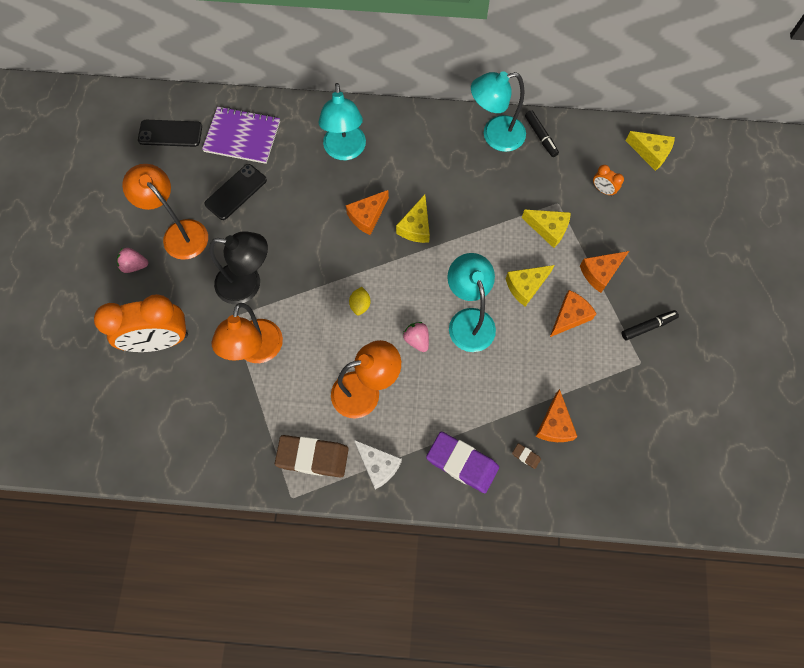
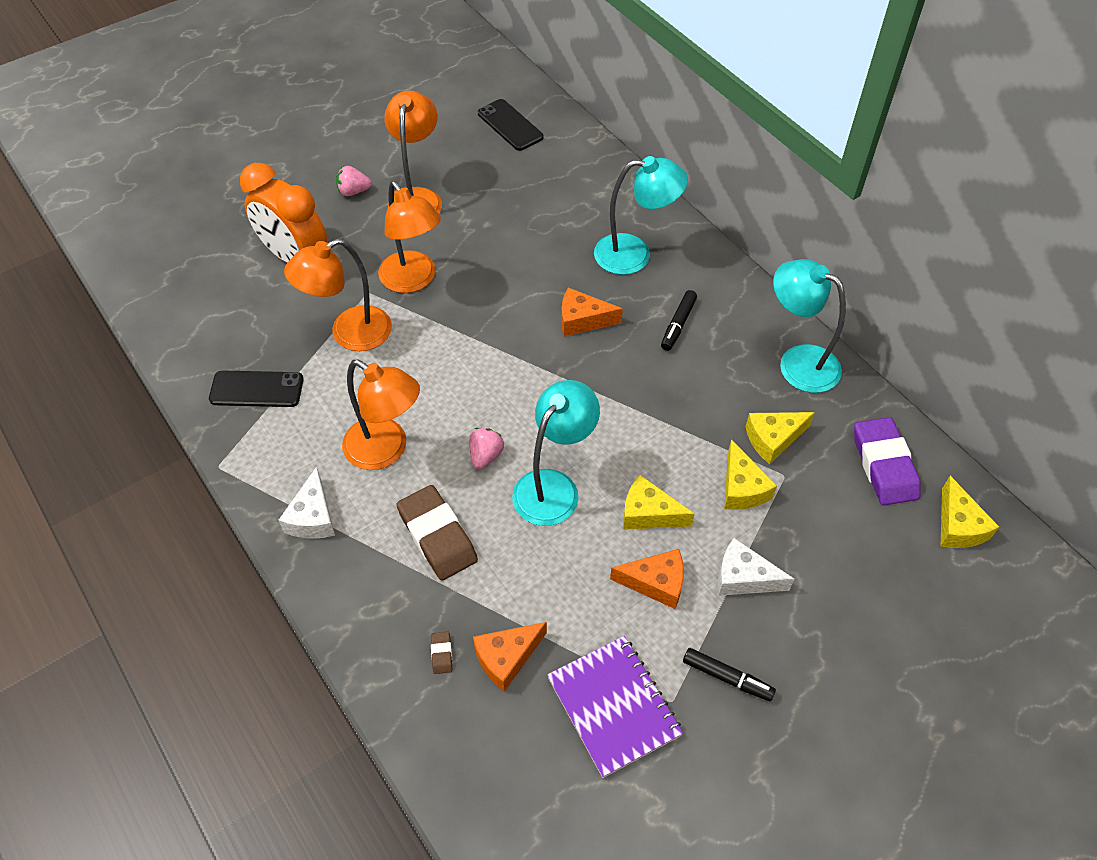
camera: 50 degrees right, 15 degrees down
pink strawberry [117,248,148,273] -> pink strawberry turned 60 degrees counterclockwise [336,166,372,196]
purple notebook [202,106,280,164] -> purple notebook moved to [547,636,683,778]
black phone [204,164,267,220] -> black phone moved to [209,370,303,407]
black lamp [209,232,268,304] -> orange lamp [378,181,441,293]
brown eraser [275,435,349,477] -> brown eraser moved to [396,485,478,581]
turquoise lamp [318,83,366,160] -> turquoise lamp turned 135 degrees counterclockwise [594,156,688,275]
yellow lemon [349,287,371,315] -> none
yellow cheese [396,195,430,243] -> yellow cheese moved to [746,412,815,464]
purple eraser [426,432,499,493] -> purple eraser moved to [854,417,921,506]
black marker [525,110,559,157] -> black marker moved to [661,290,697,351]
orange cheese [580,251,629,293] -> white cheese [718,538,794,596]
orange clock [593,165,624,196] -> none

